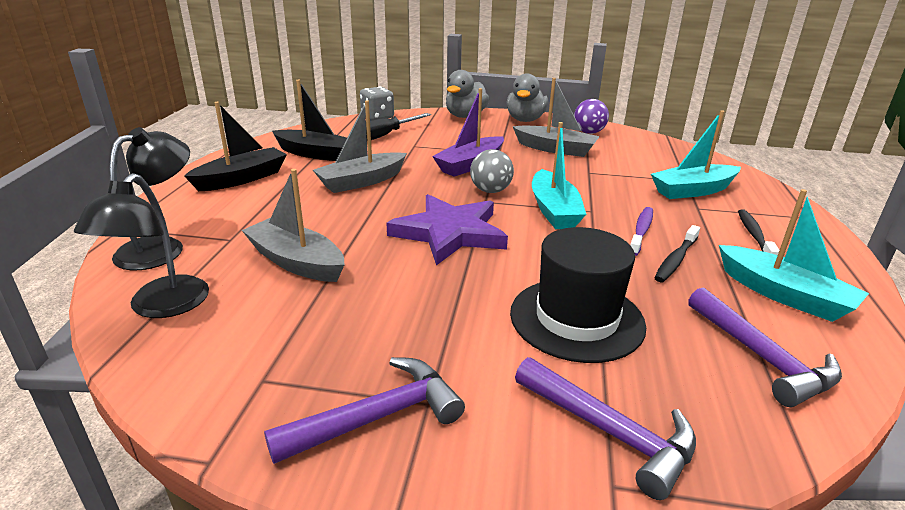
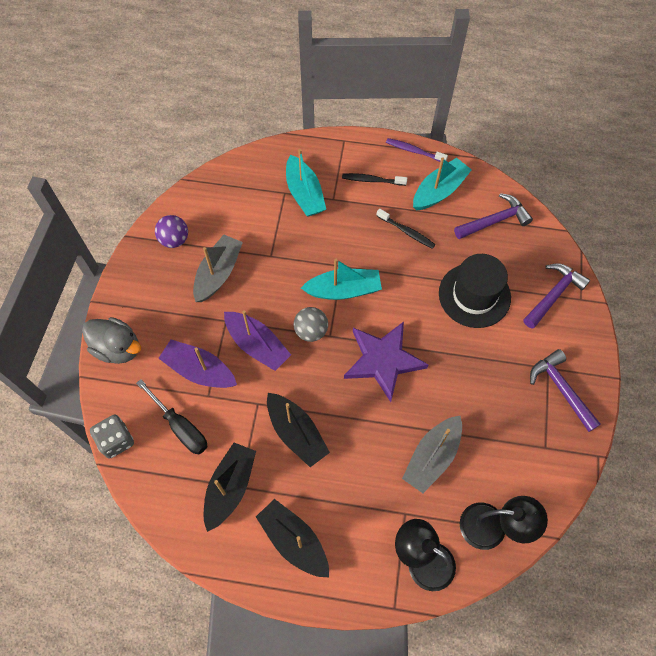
camera: 90 degrees left, 35 degrees up
grey boat [313,100,407,193] -> black boat [267,393,330,467]
grey duck [506,74,548,122] -> none
purple toothbrush [630,207,653,256] -> purple toothbrush moved to [386,138,448,162]
none -> purple boat [158,340,237,388]

